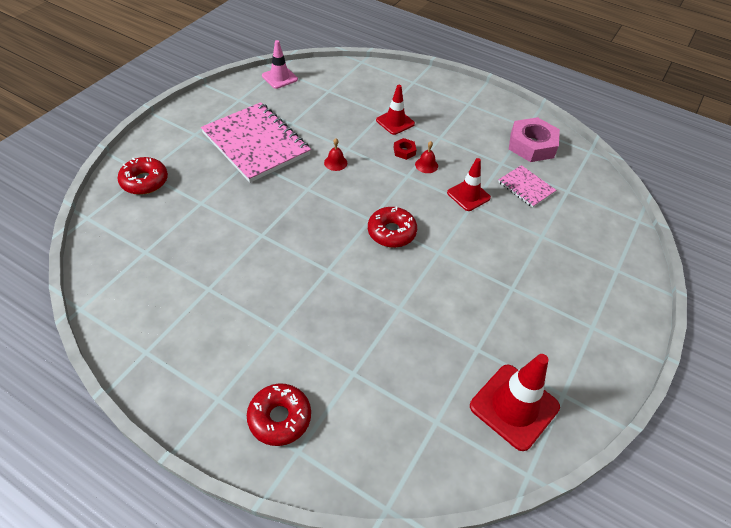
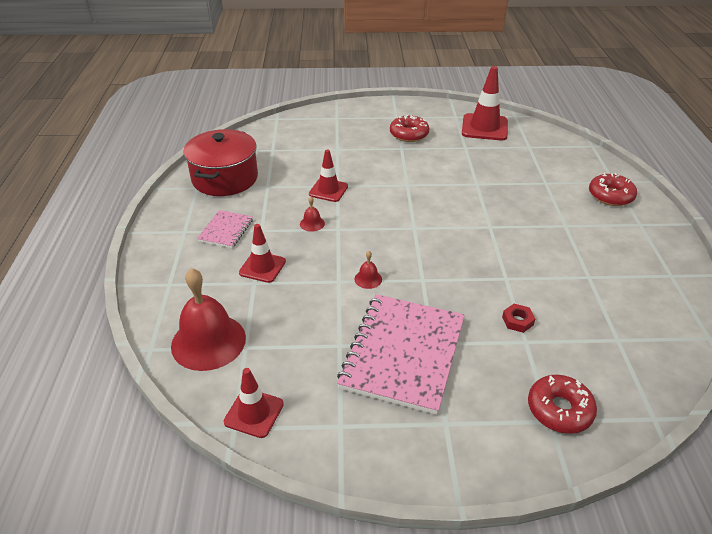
camera: 120 degrees left, 10 degrees down
pink traffic cone [262,40,298,89] -> red traffic cone [224,368,284,438]
red donut [368,207,417,248] -> red donut moved to [390,115,429,142]
red nut [394,138,417,160] -> red nut moved to [502,304,535,333]
pink notebook [498,165,556,208] -> pink notebook moved to [197,210,253,248]
pink nut [509,117,560,162] -> red pot [183,129,258,196]
none -> red bell [171,268,246,371]

